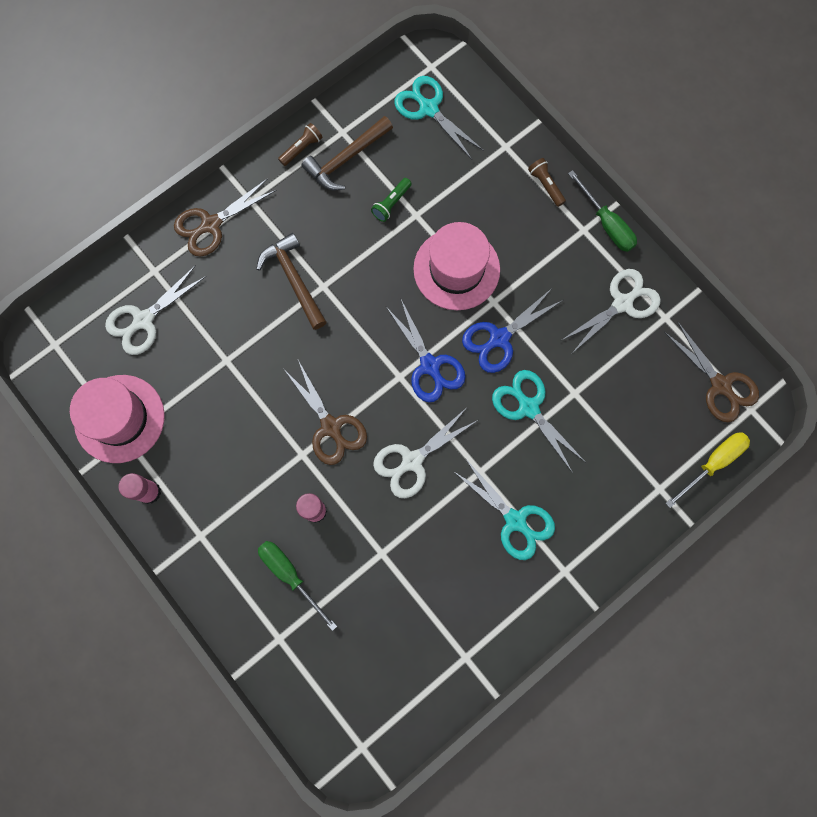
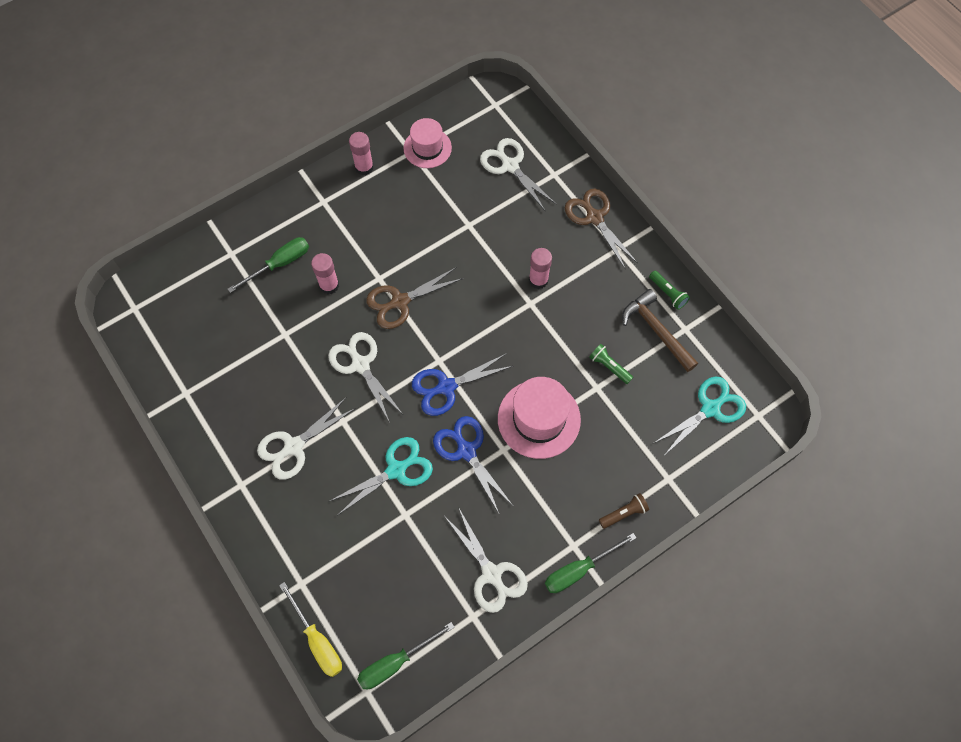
camera: 95 degrees right, 10 degrees down
pink hat [70,375,165,463] -> pink hat [404,118,452,168], size x0.66
brown hammer [256,233,327,330] -> pink glue stick [529,248,552,289]
brown flashlight [278,123,323,166] -> green flashlight [649,271,690,310]
turquoise scissors [453,458,555,560] -> white scissors [257,397,356,480]
brown scissors [664,321,759,422] -> green screwdriver [357,622,455,689]

